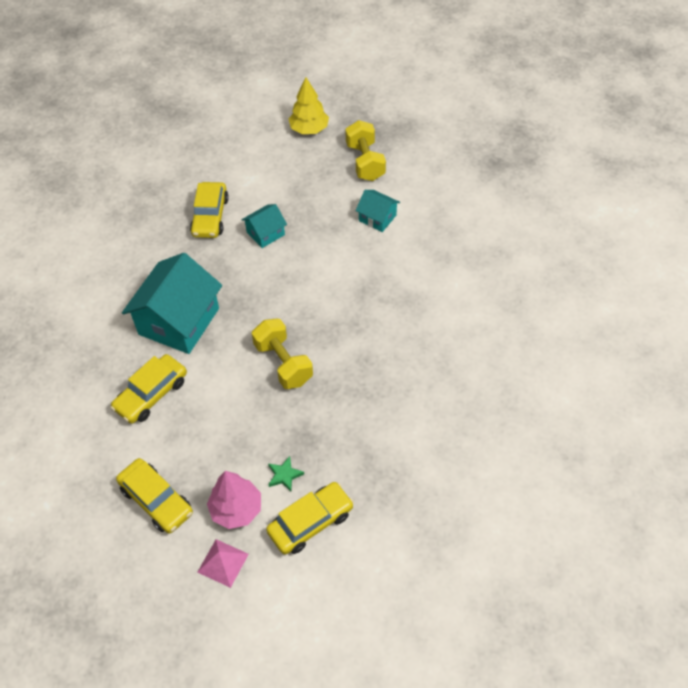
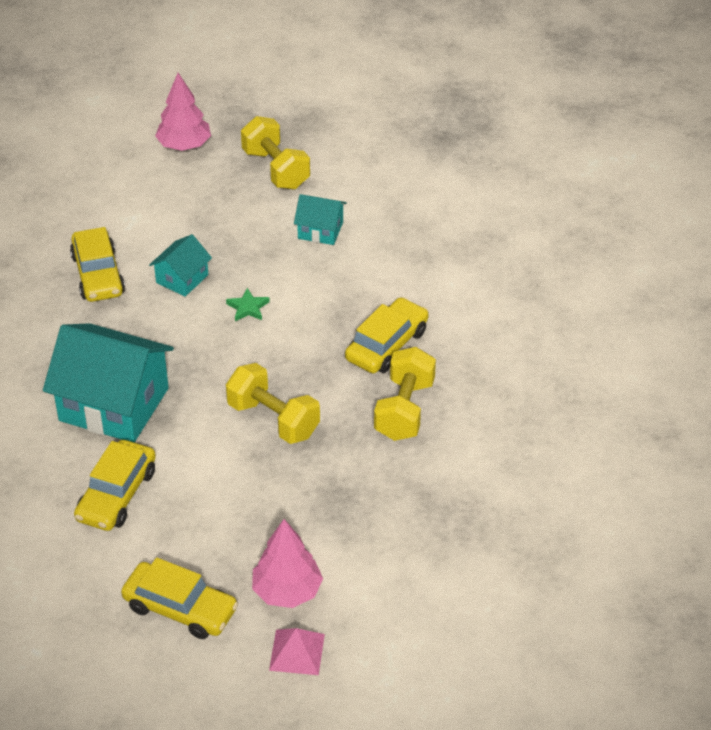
camera: 20 degrees left, 10 degrees down
turquoise house [122,253,222,354] -> turquoise house turned 75 degrees counterclockwise [43,323,174,442]
yellow car [266,482,354,555] -> yellow car moved to [345,297,429,373]
green star [268,456,304,492] -> green star moved to [226,288,270,321]
yellow tree [289,77,329,134] -> pink tree [155,73,211,151]
none -> yellow dumbbell [374,347,436,441]

